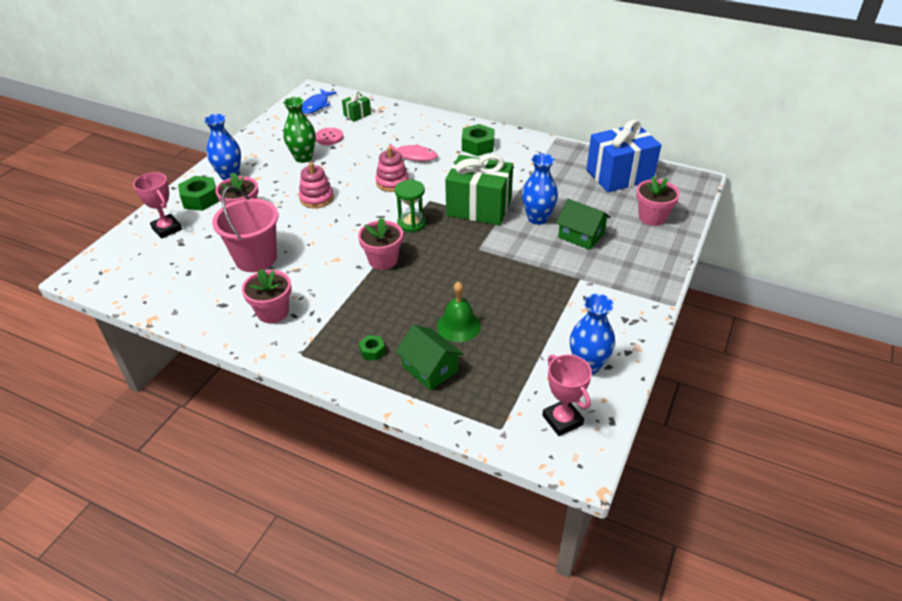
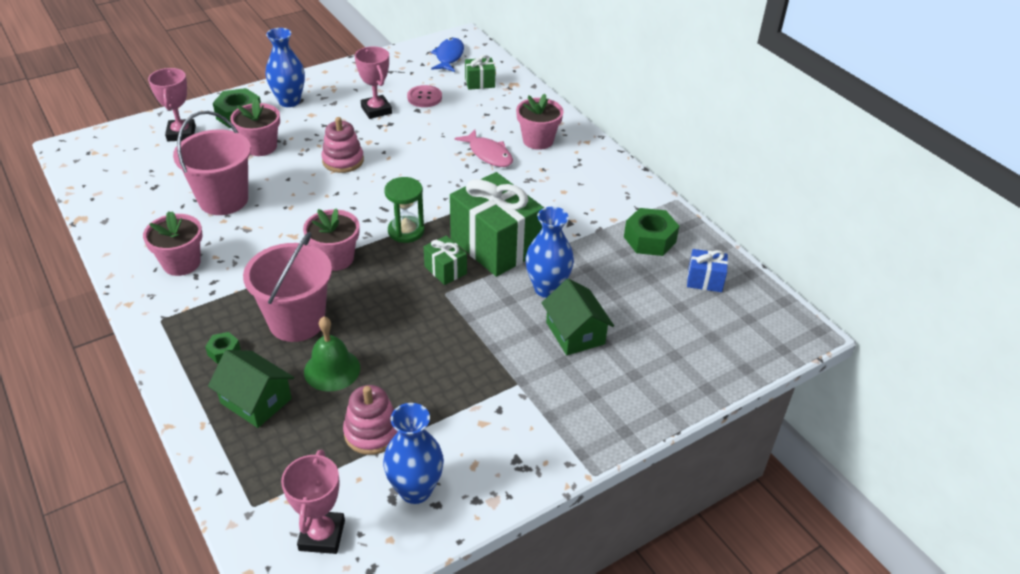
camera: 30 degrees right, 0 degrees up
green vase [283,97,316,163] -> pink trophy [355,46,392,119]
blue fish [302,89,337,114] -> blue fish turned 135 degrees clockwise [430,38,464,72]
pink stacking toy [375,147,409,192] -> pink stacking toy moved to [343,385,398,455]
green house [396,325,463,391] -> green house turned 45 degrees counterclockwise [208,350,294,428]
green nut [462,124,495,156] -> green nut moved to [624,208,679,256]
blue gift [586,120,661,192] -> blue gift [687,249,728,292], size x0.46
pink flower pot [636,176,680,226] -> pink flower pot moved to [516,94,564,150]
none -> pink bucket [243,232,332,342]
none -> green gift [424,235,467,285]

